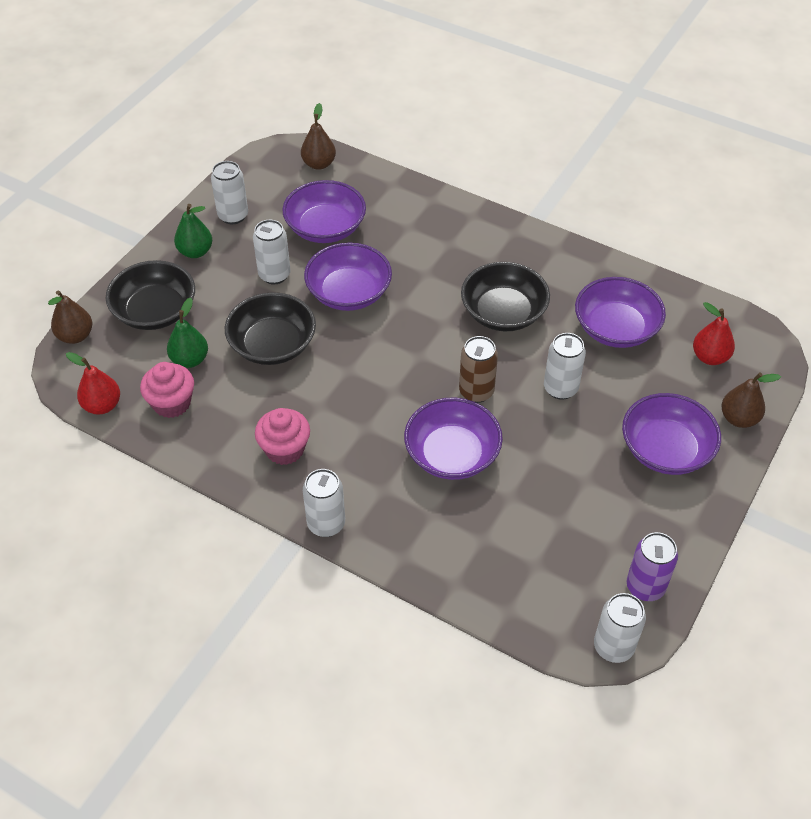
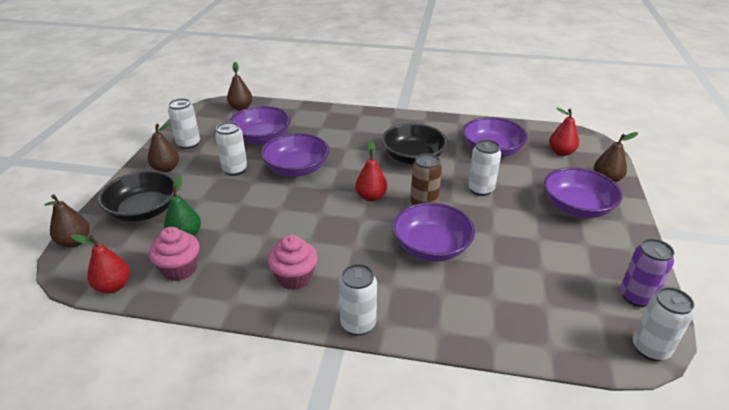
camera: 20 degrees left, 15 degrees down
green pear [174,204,212,258] -> brown pear [147,123,179,173]
black bowl [225,292,316,365] -> none
none -> red pear [355,141,387,201]

